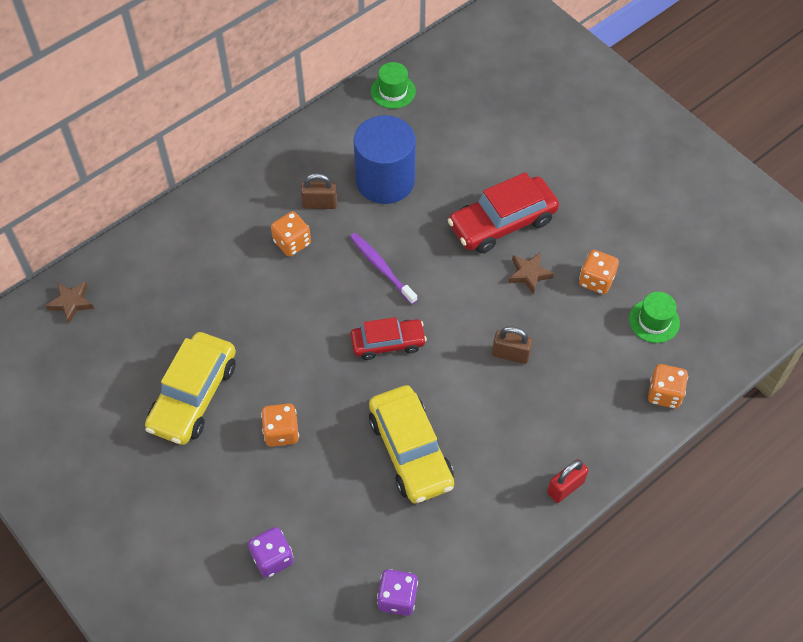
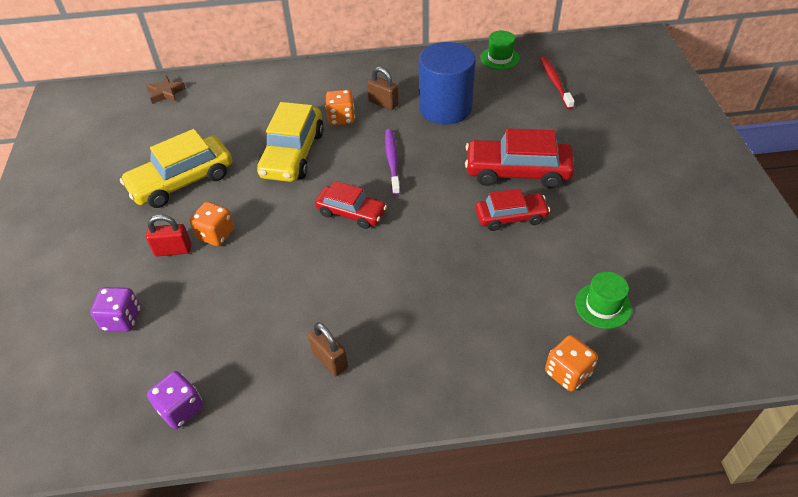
camera: 35 degrees right, 10 degrees down
yellow car [369,385,454,504] -> yellow car moved to [257,102,324,182]
brown padlock [492,326,533,364] -> brown padlock moved to [308,322,348,376]
brown star [508,253,554,294] -> red car [475,188,550,231]
red padlock [547,459,589,503] -> red padlock moved to [146,214,191,257]
orange dice [579,250,619,294] -> none
none -> red toothbrush [540,56,575,109]

